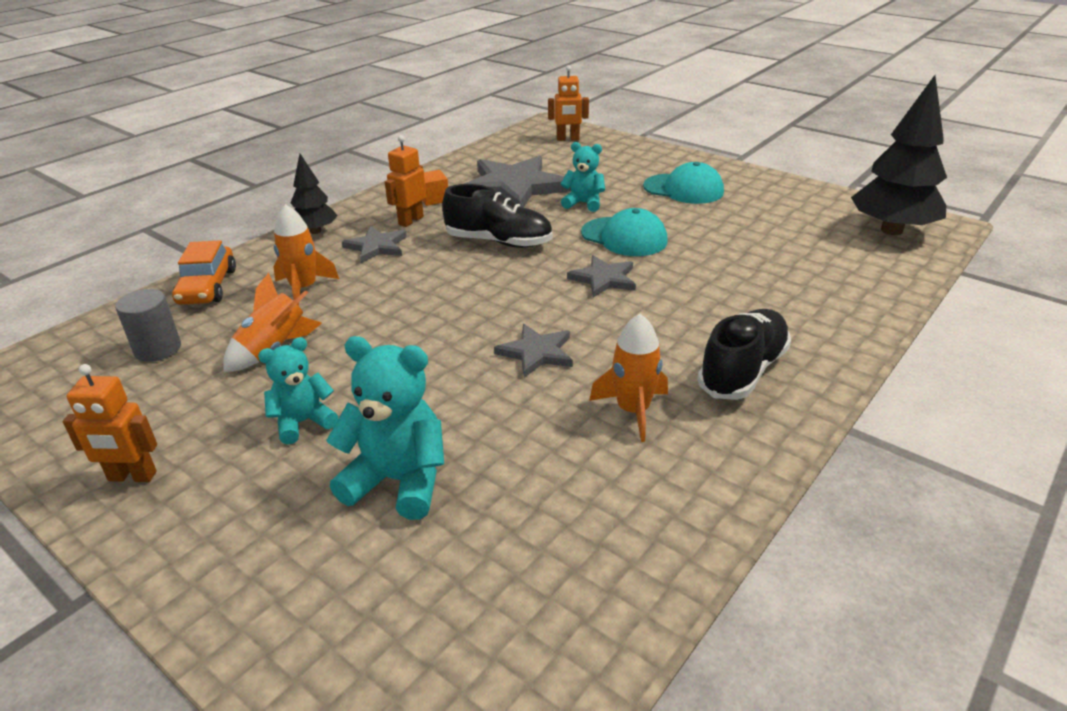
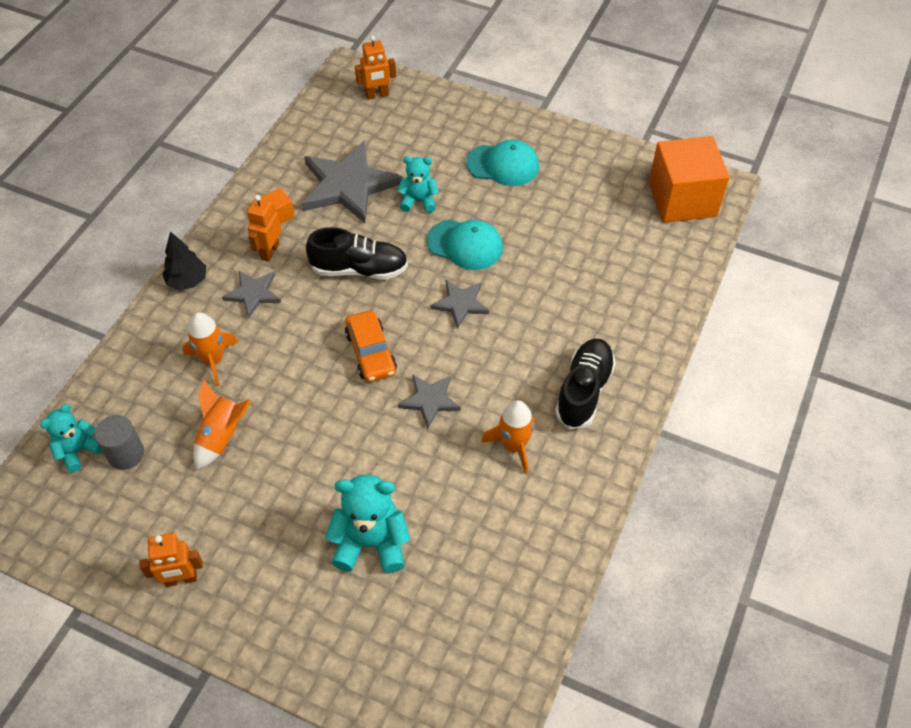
camera: 15 degrees left, 20 degrees up
orange car [172,240,236,305] -> orange car moved to [345,310,397,382]
turquoise teddy bear [258,337,338,445] -> turquoise teddy bear moved to [40,404,102,473]
black tree [851,75,947,235] -> orange cube [649,136,730,223]

